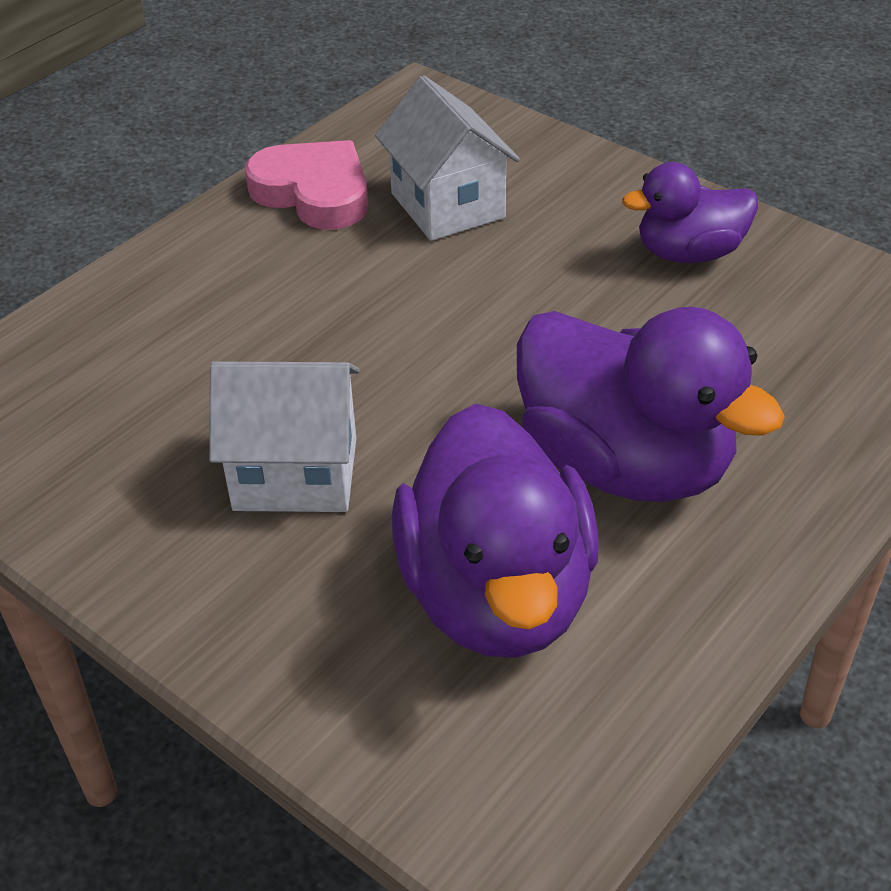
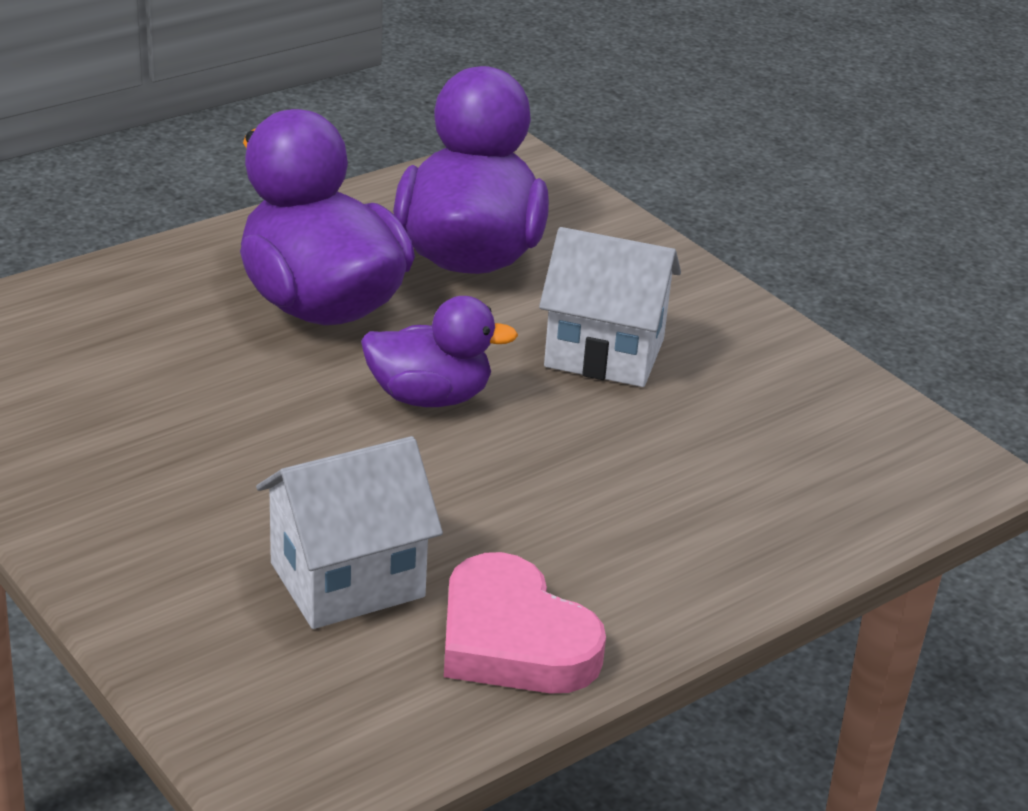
camera: 170 degrees left, 10 degrees down
white house [375,75,520,241] -> white house turned 75 degrees clockwise [256,436,443,629]
purple duck [622,162,758,263] -> purple duck moved to [361,296,518,407]

